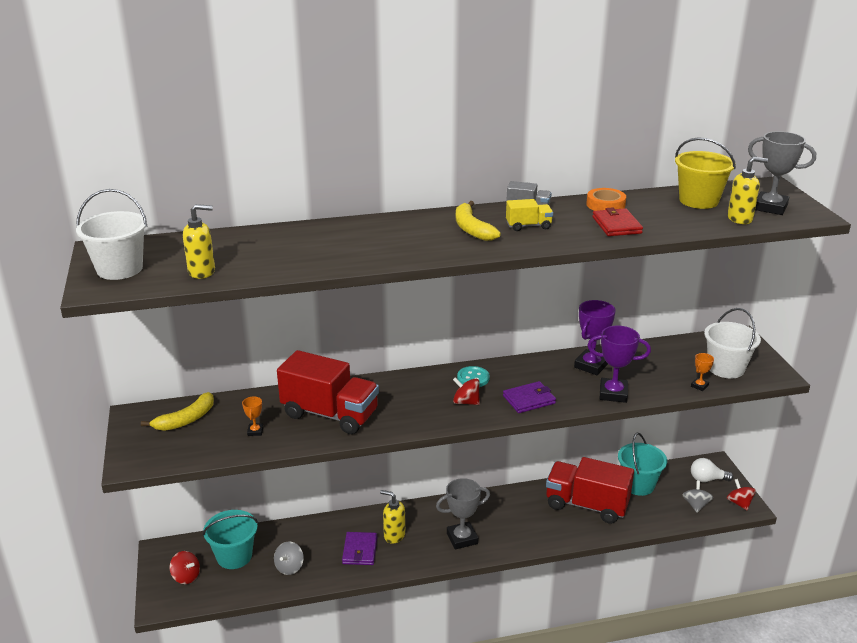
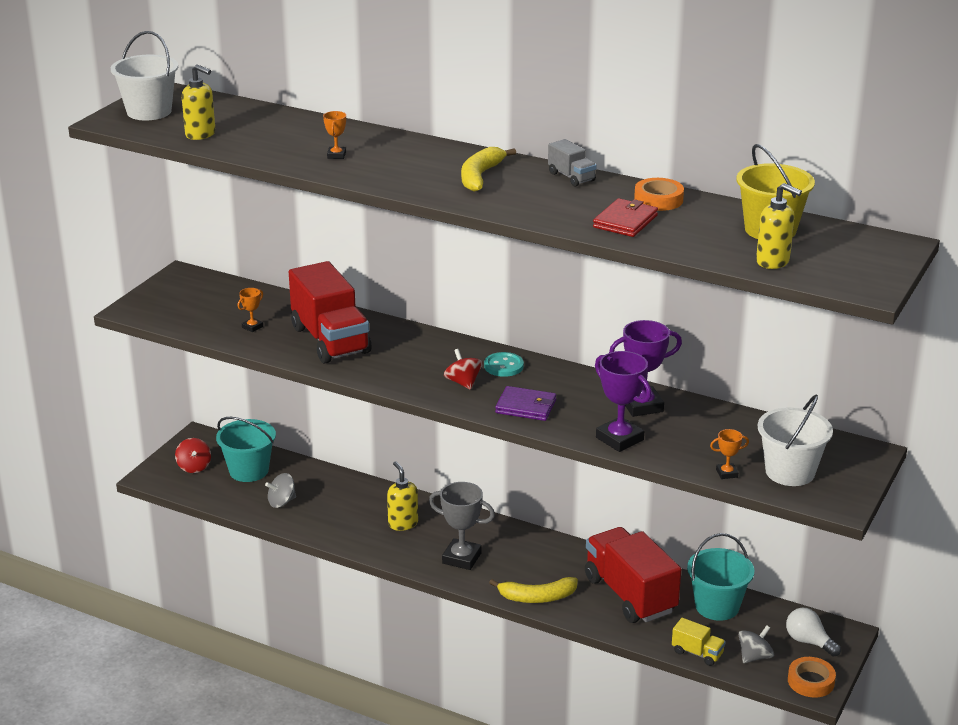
camera: 40 degrees right, 0 degrees up
yellow banana [141,392,214,431] -> yellow banana moved to [489,577,578,603]
purple wallet [342,532,377,565] -> none
yellow truck [506,199,553,231] -> yellow truck moved to [672,618,726,666]
red spinning top [727,479,756,510] -> orange tape [788,657,836,698]
grey trophy [748,131,816,215] -> none
none -> orange trophy [323,111,346,159]

